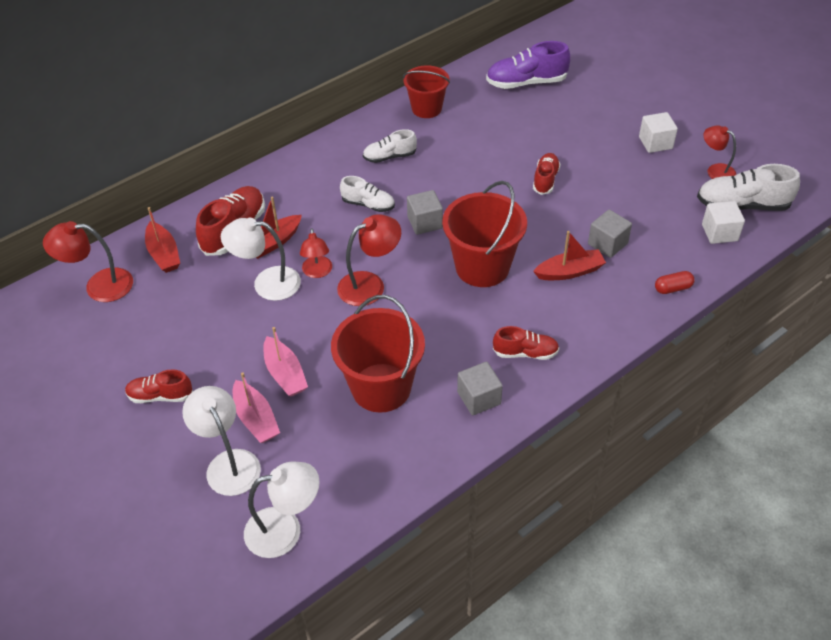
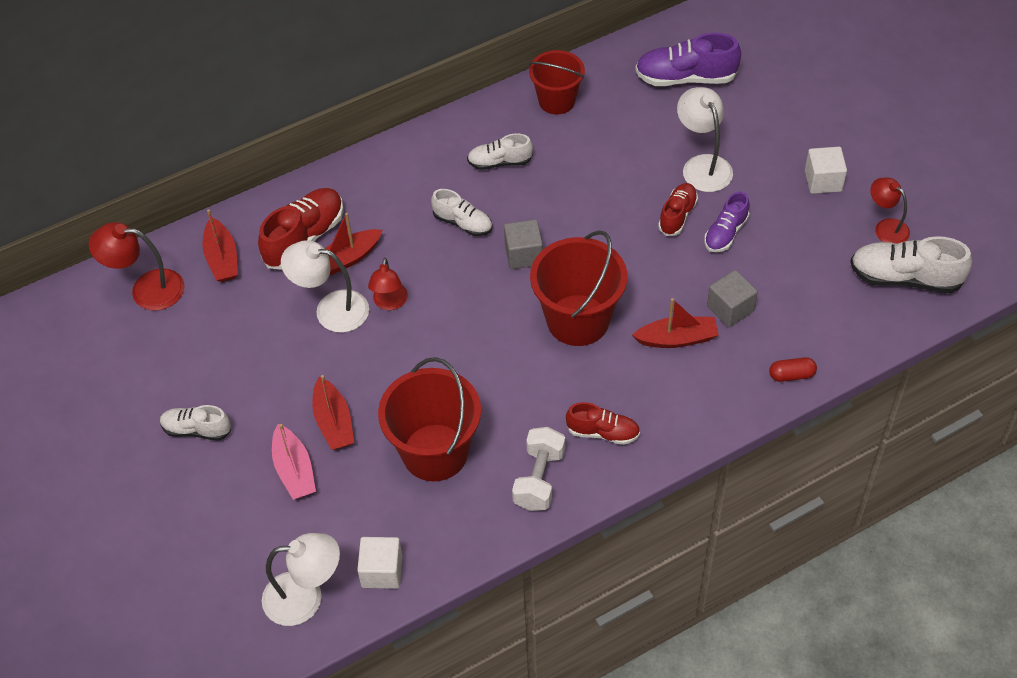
camera: 10 degrees right, 5 degrees up
red shoe [125,369,193,403] -> white shoe [160,405,231,441]
white lamp [182,386,261,496] -> white lamp moved to [677,87,733,192]
pink boat [263,327,308,397] -> red boat [312,375,354,450]
red lamp [337,214,401,306] -> none
grey cube [457,362,503,415] -> white dumbbell [512,427,565,511]
white cube [702,201,745,244] -> white cube moved to [357,537,402,589]
none -> purple shoe [704,191,750,252]

